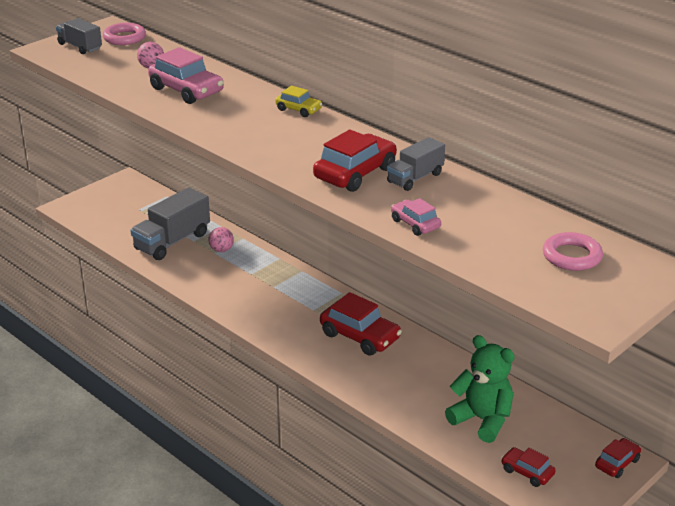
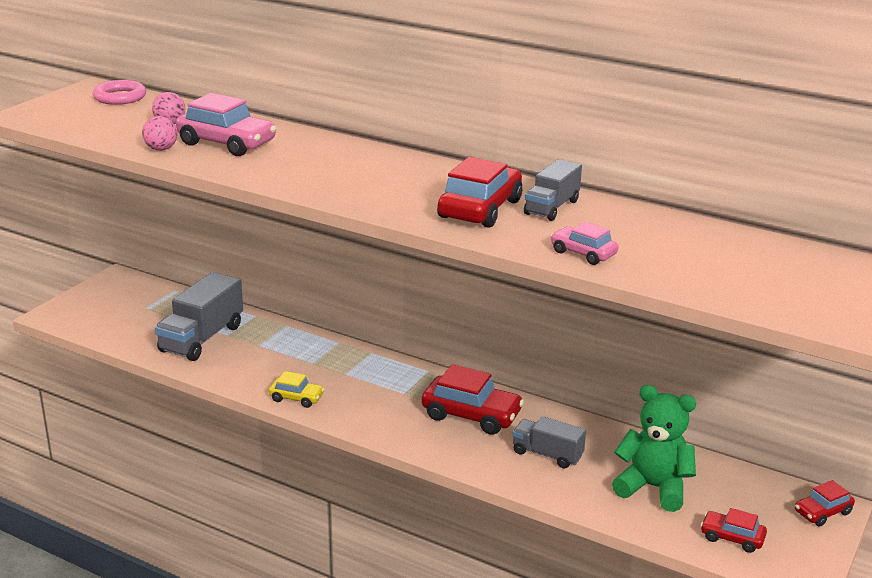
camera: 15 degrees left, 5 degrees down
grey truck [56,18,102,54] -> grey truck moved to [512,416,586,468]
pink ball [209,227,234,252] -> pink ball moved to [142,116,177,151]
yellow car [275,86,322,117] -> yellow car moved to [269,371,325,408]
pink ring [543,232,603,271] -> none
red car [595,438,641,478] -> red car turned 150 degrees counterclockwise [795,480,855,527]

